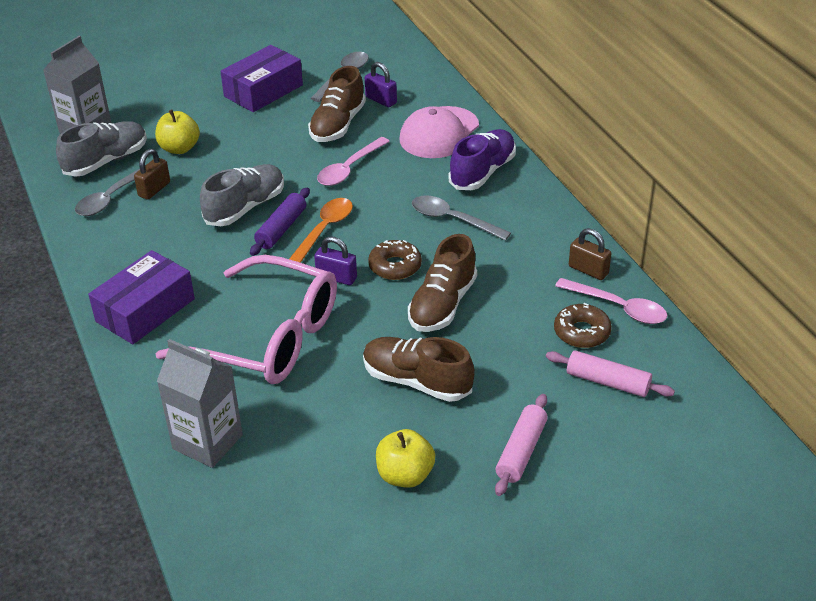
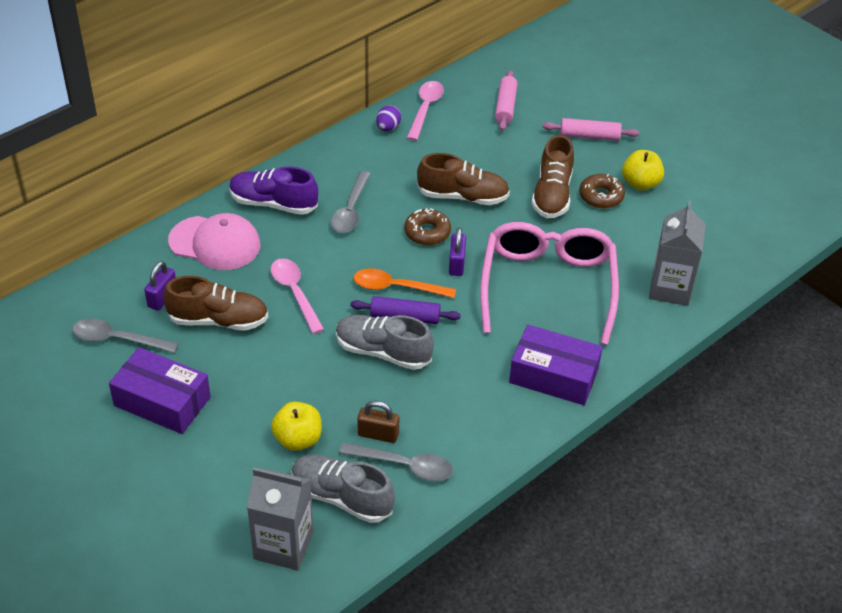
camera: 110 degrees left, 5 degrees up
pink spoon [317,137,390,186] -> pink spoon turned 135 degrees counterclockwise [271,258,324,334]
brown donut [554,303,612,348] -> brown donut moved to [579,174,625,209]
brown padlock [569,228,612,280] -> purple egg [376,105,401,131]

